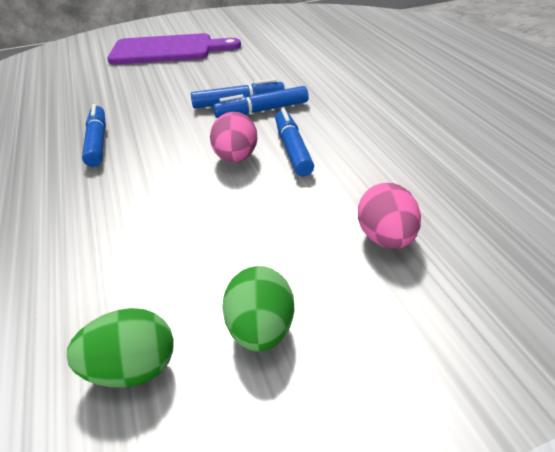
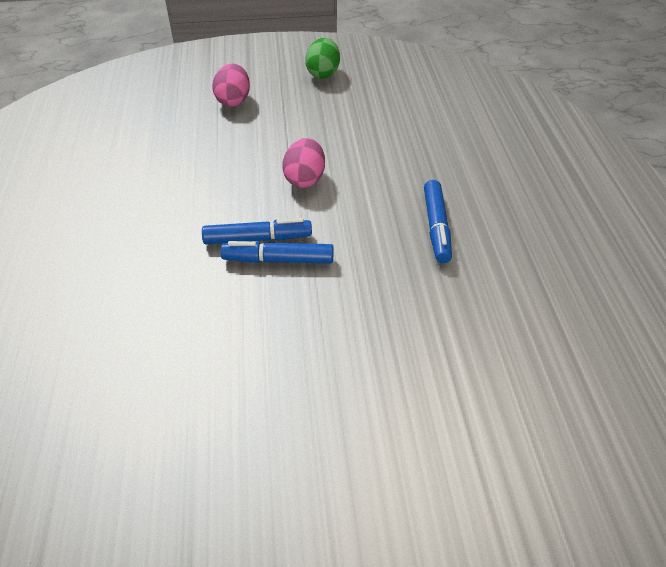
camera: 170 degrees left, 10 degrees up
green egg [67,308,174,388] -> none
purple cutting board [107,33,241,64] -> none
blue marker [275,108,314,176] -> none

